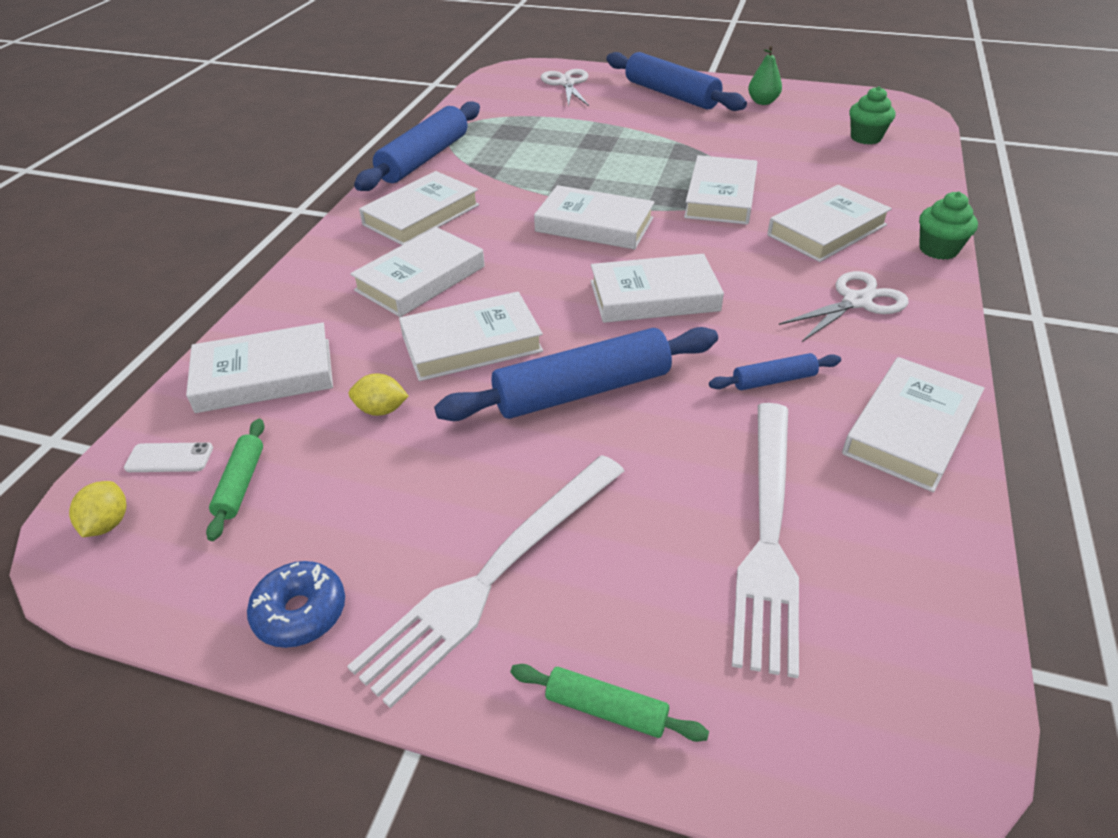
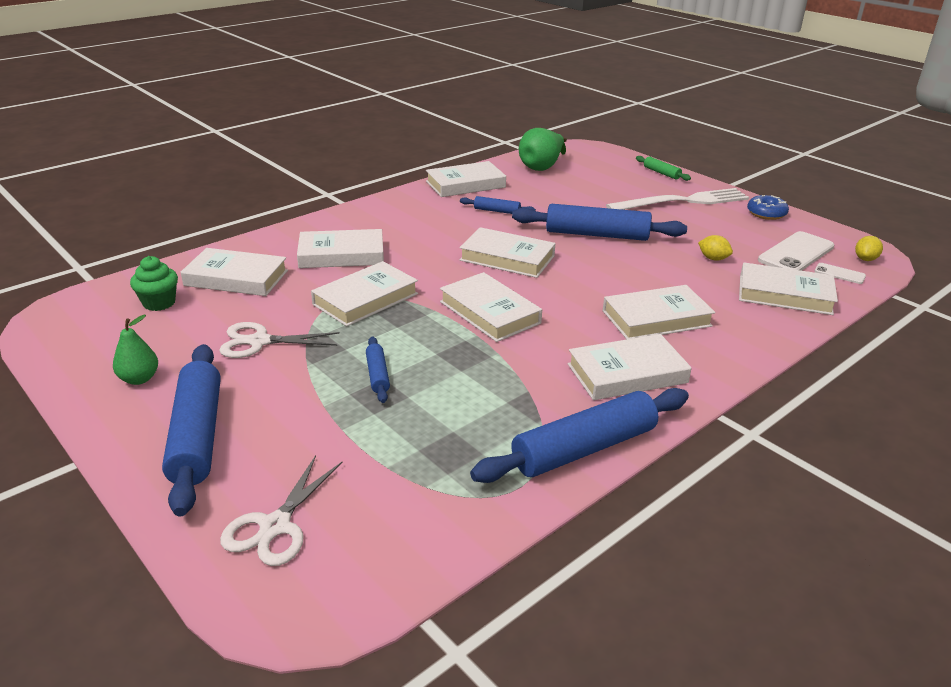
camera: 150 degrees left, 10 degrees down
green rolling pin [206,419,265,541] -> white phone [758,231,834,271]
white book [399,292,543,381] -> white book moved to [181,248,288,296]
white fork [732,403,799,678] -> none
white scissors [779,271,908,342] -> white scissors moved to [219,322,340,358]
green cupcake [919,191,978,260] -> none
none -> blue rolling pin [366,337,390,403]
none -> green pear [519,128,567,171]

